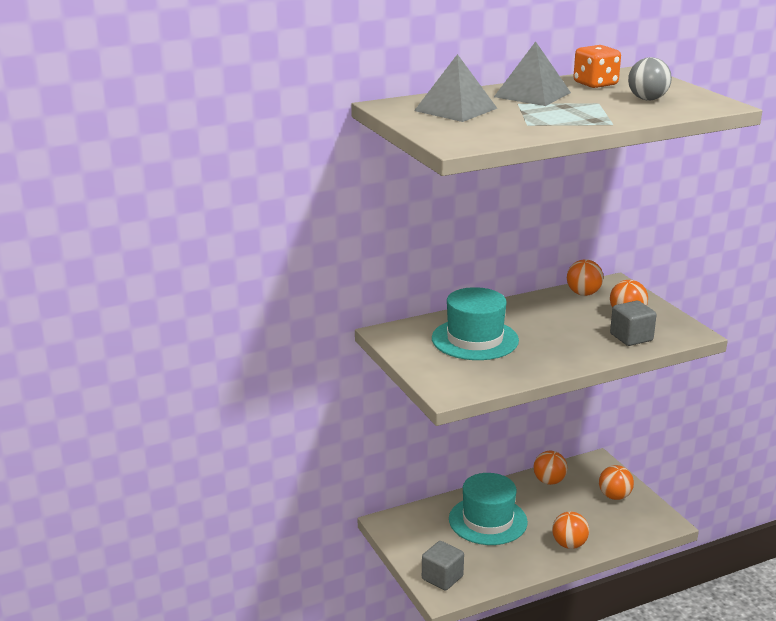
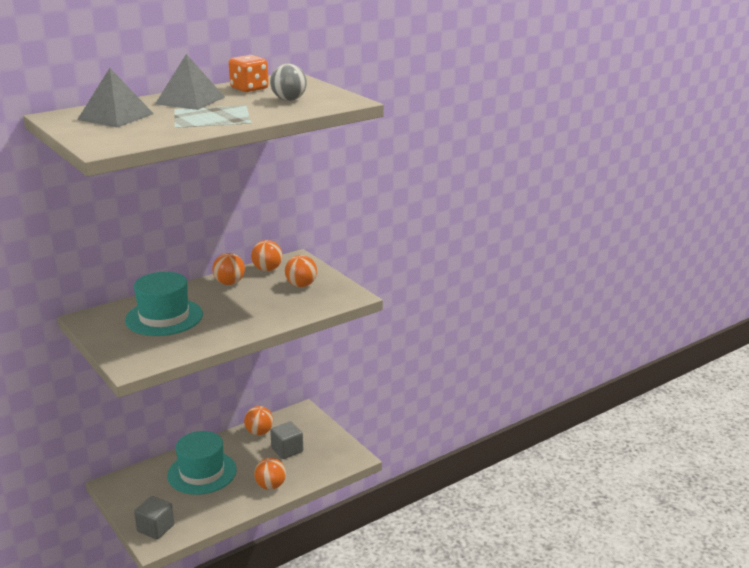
camera: 10 degrees left, 0 degrees up
orange ball [599,465,634,500] -> orange ball moved to [212,253,245,285]
grey cube [610,301,657,346] -> grey cube moved to [270,421,303,459]

